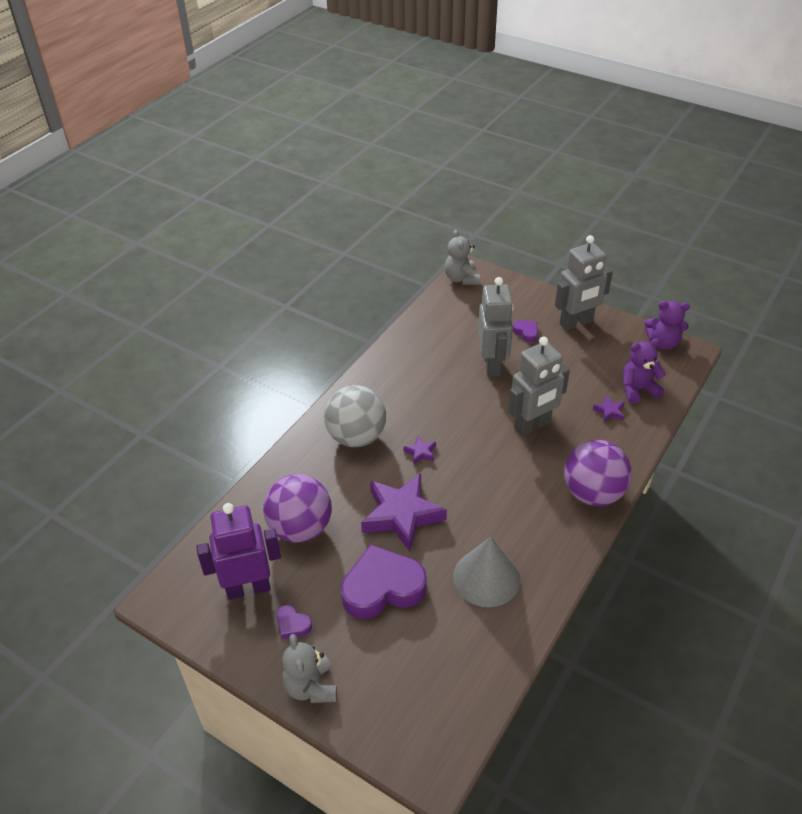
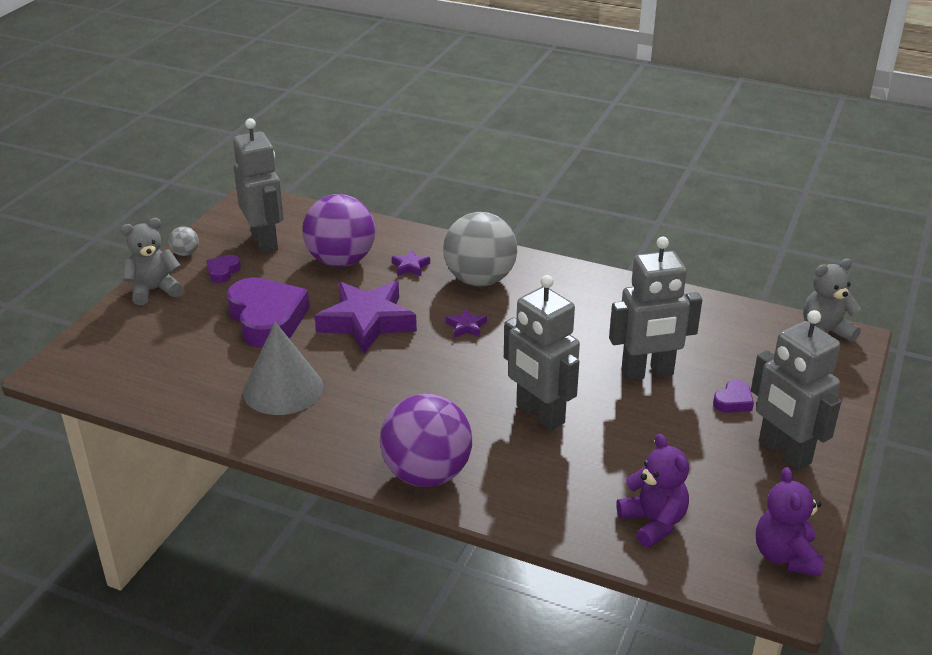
camera: 80 degrees right, 10 degrees down
purple robot [196,503,281,600] -> grey robot [233,118,284,254]
purple star [593,396,625,422] -> purple star moved to [392,250,430,276]
none -> grey ball [169,226,199,256]

